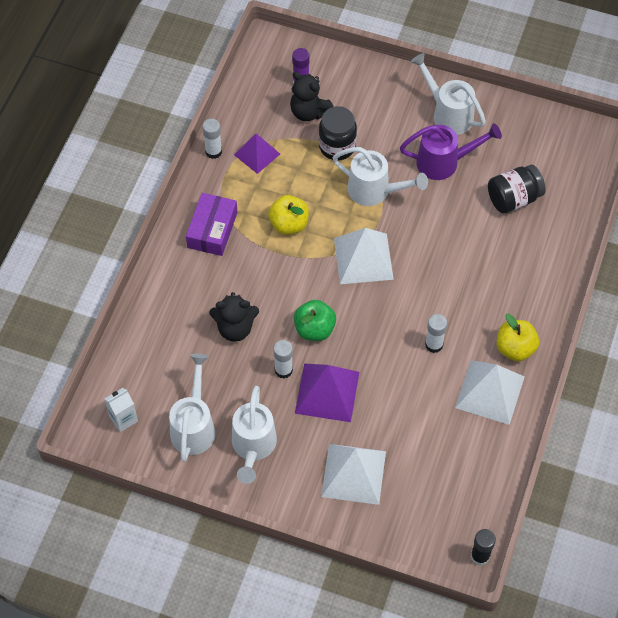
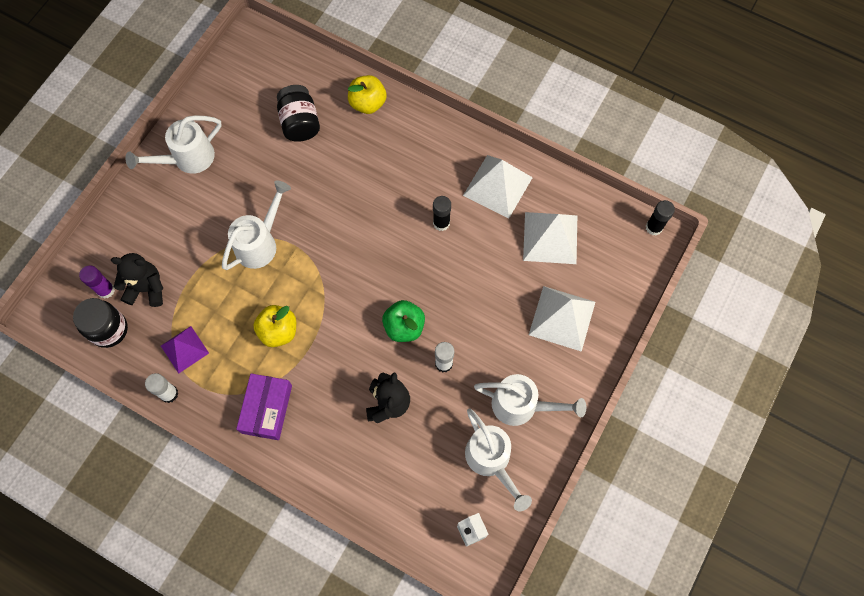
camera: 80 degrees left, 10 degrees up
white watering can [169,354,215,462] -> white watering can turned 135 degrees counterclockwise [465,408,532,511]
purple box [186,193,238,256] -> purple box turned 75 degrees clockwise [236,373,292,440]
black teddy bear [290,72,334,121] -> black teddy bear turned 135 degrees counterclockwise [111,253,164,307]
purple pyramid [295,364,359,422] -> none
black jar [319,106,357,160] -> black jar moved to [73,298,128,348]
white pyramid [334,228,394,284] -> white pyramid moved to [523,212,577,264]
purple watering can [400,123,502,180] -> none
white glue stick [425,314,447,353] -> black glue stick [433,196,451,231]
yellow apple [496,314,539,361] -> yellow apple moved to [348,75,387,114]

